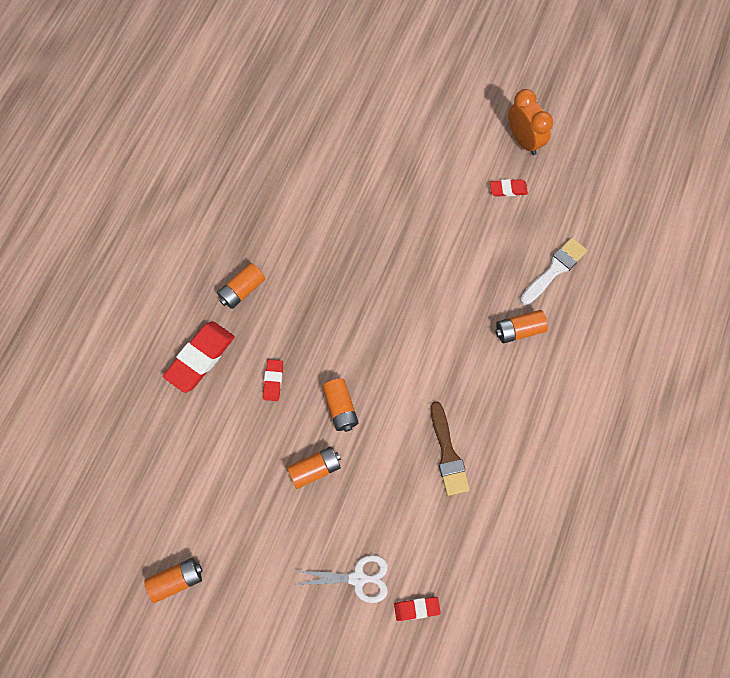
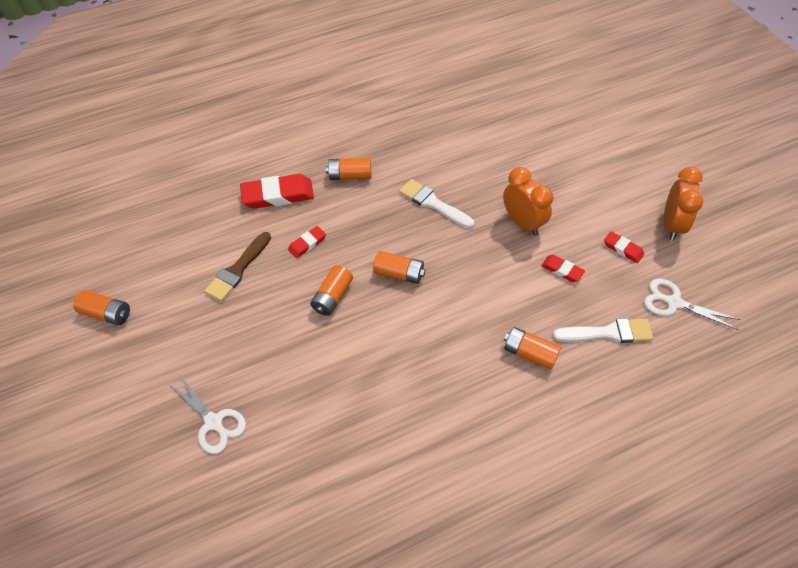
camera: 45 degrees right, 15 degrees down
orange battery [287,447,341,489] -> orange battery moved to [373,251,425,284]
red eraser [394,597,441,621] -> red eraser moved to [541,255,585,282]
brown brush [430,401,470,496] -> brown brush moved to [204,232,271,301]
none -> white brush [399,179,474,228]
none -> orange clock [503,167,553,236]
none -> white scissors [644,279,740,330]

